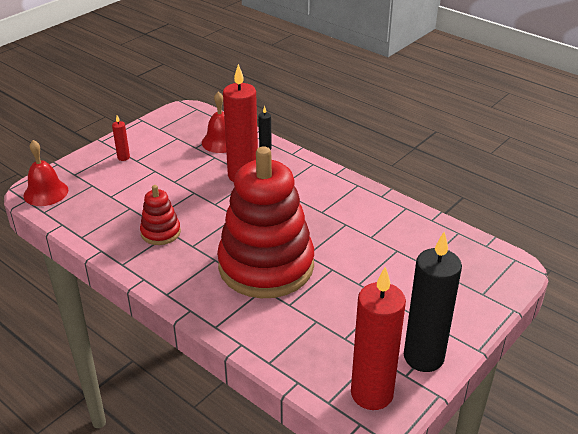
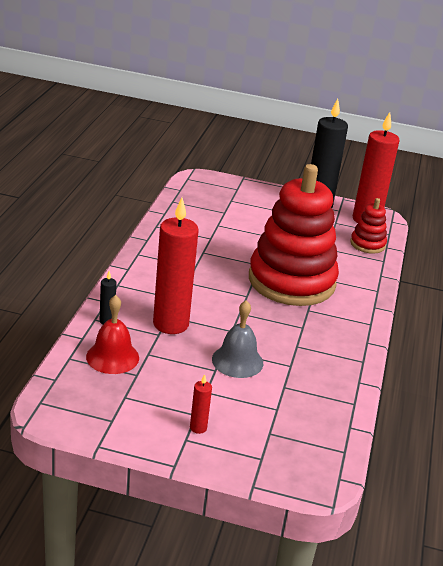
camera: 120 degrees left, 5 degrees down
red bell [23,140,68,206] -> none
red stacking toy [140,185,181,245] -> red stacking toy moved to [350,198,387,254]
none -> grey bell [212,300,263,378]

